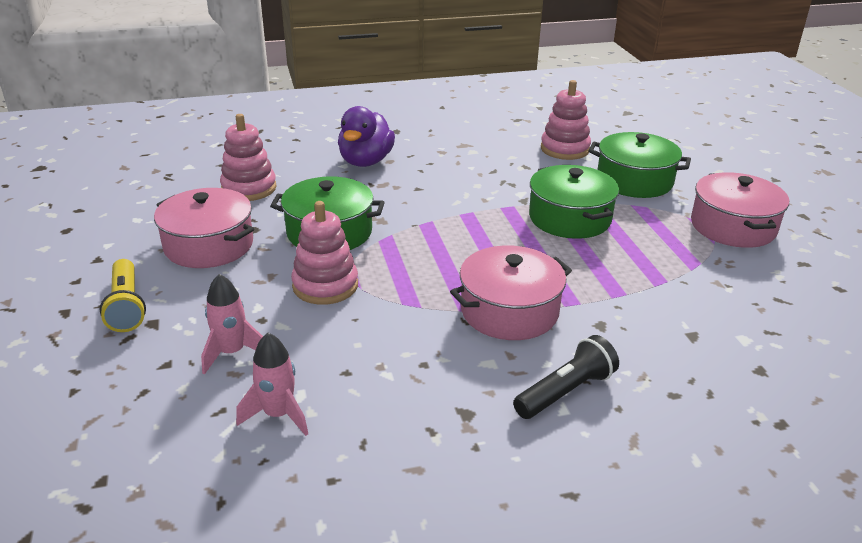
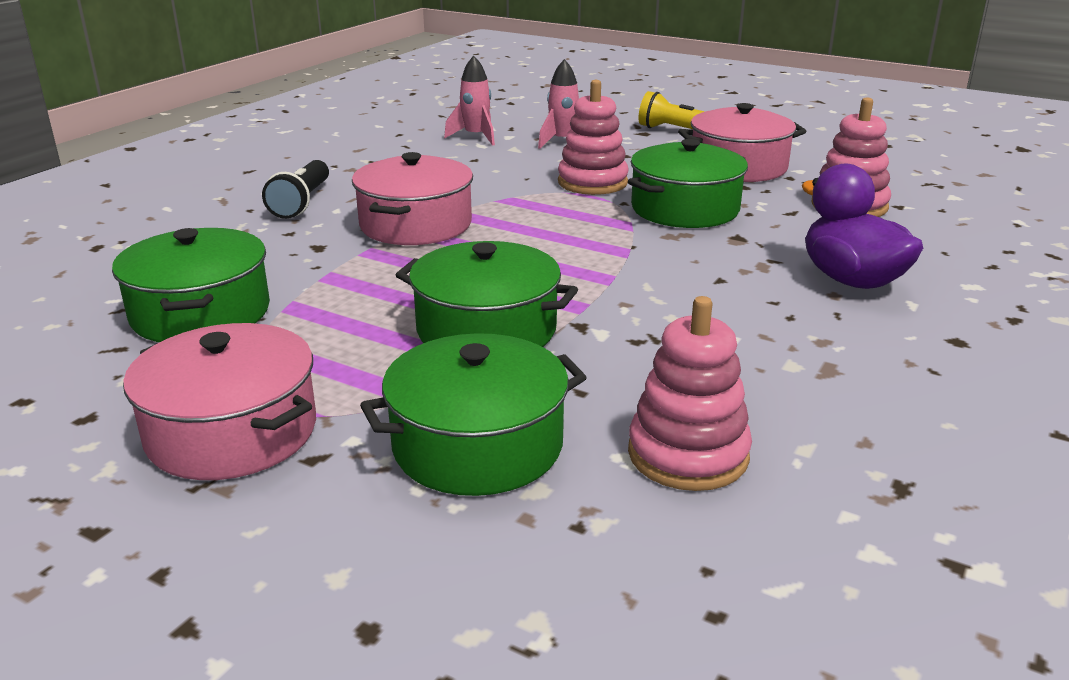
camera: 135 degrees right, 5 degrees down
none -> green pot [112,228,270,342]

